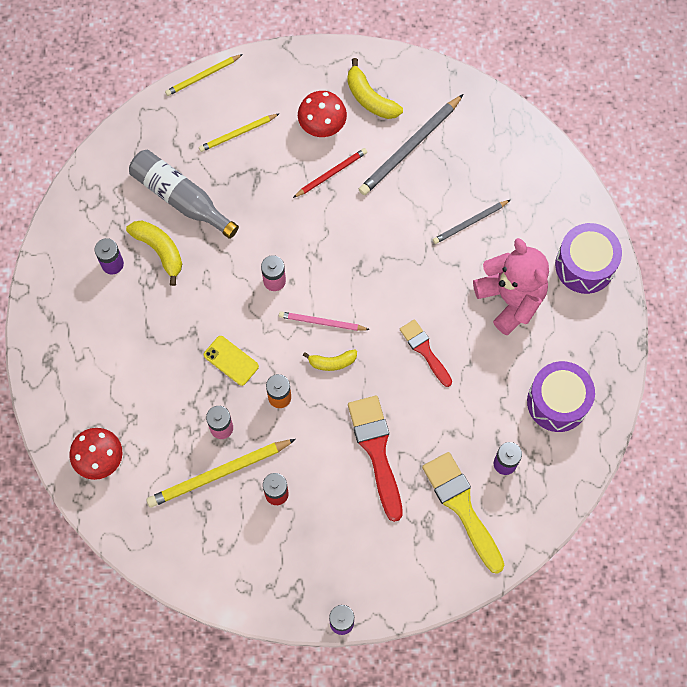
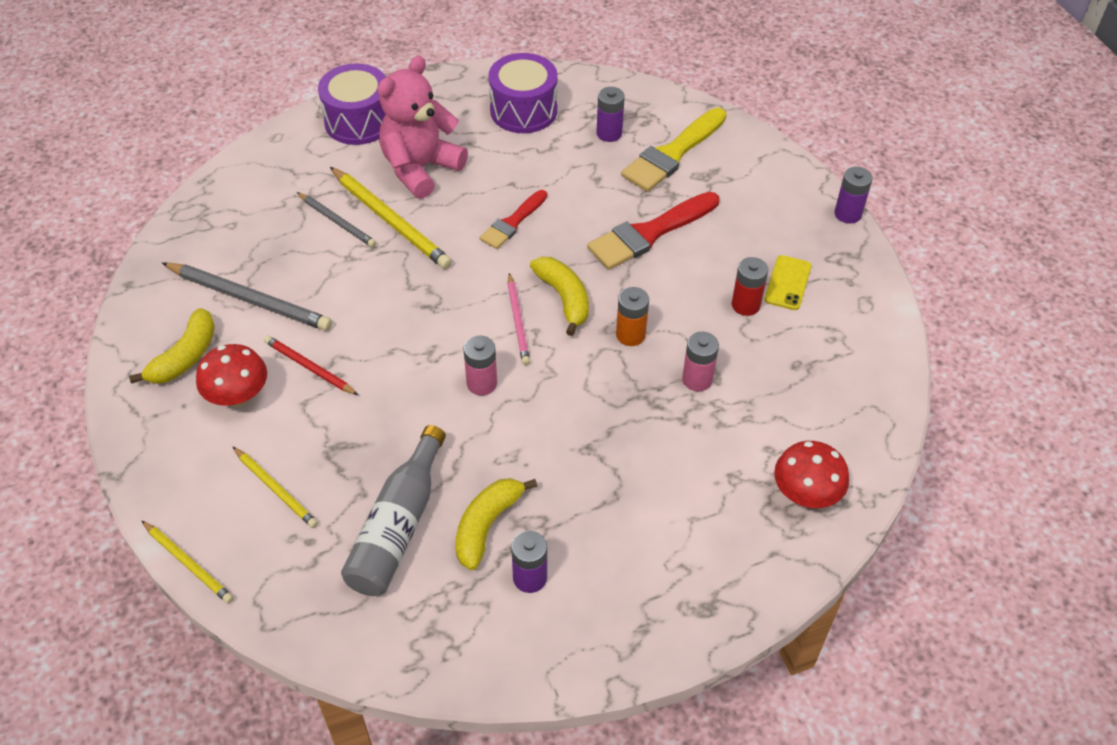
camera: 110 degrees left, 20 degrees down
yellow pencil [146,439,296,508] -> yellow pencil moved to [330,167,452,269]
yellow phone [204,336,259,386] -> yellow phone moved to [764,255,812,310]
yellow banana [303,349,357,371] -> yellow banana [530,257,589,336], size x1.51

